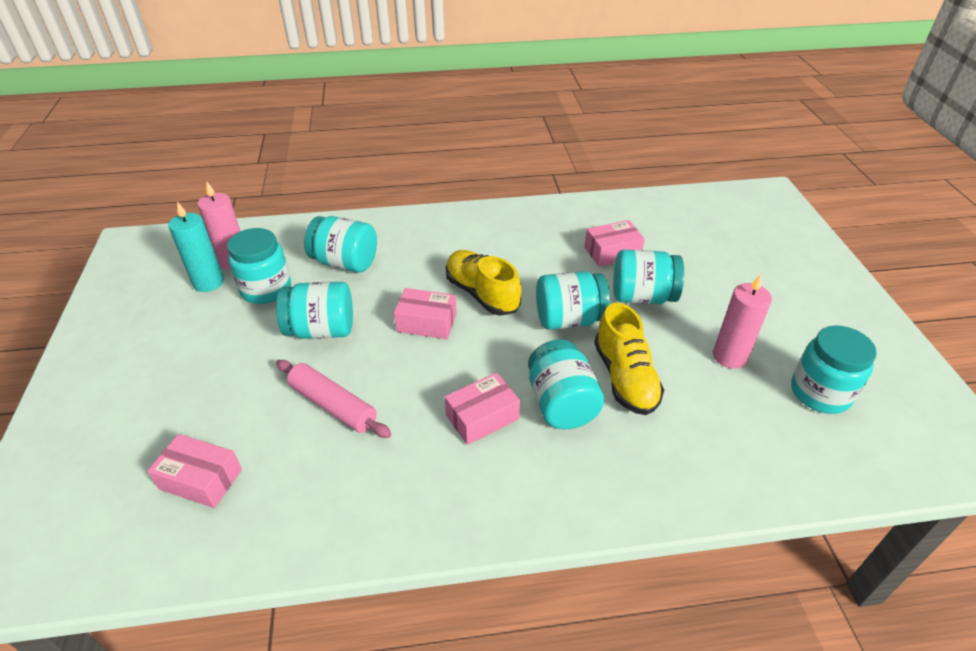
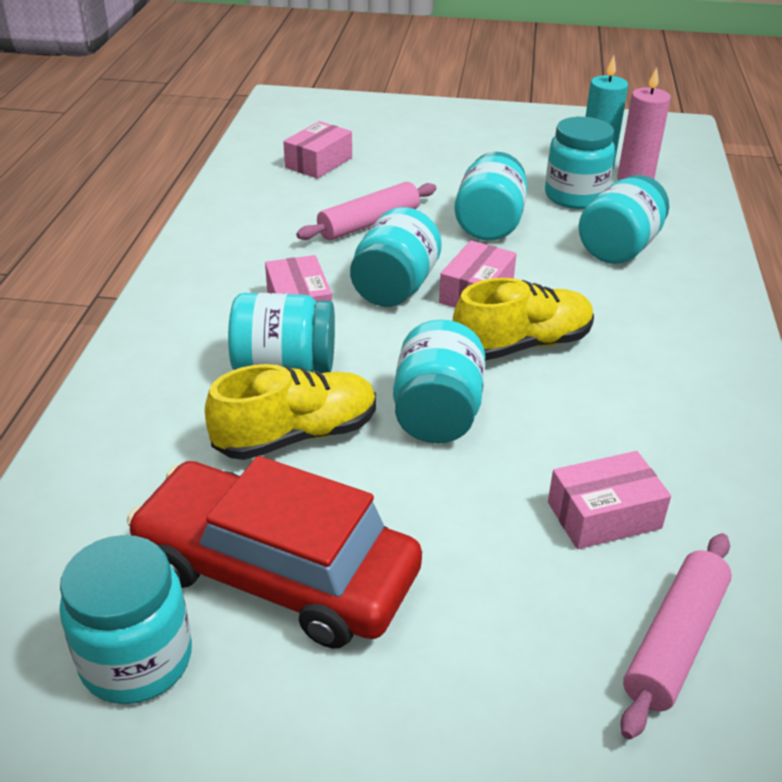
camera: 105 degrees right, 5 degrees down
pink box [584,220,645,267] -> pink box turned 75 degrees clockwise [548,451,671,549]
yellow shoe [594,303,664,415] -> yellow shoe turned 150 degrees clockwise [205,364,376,460]
turquoise jar [613,250,684,304] -> turquoise jar moved to [350,207,442,307]
pink candle [713,274,772,369] -> red car [127,456,422,649]
none -> pink rolling pin [620,533,732,740]

